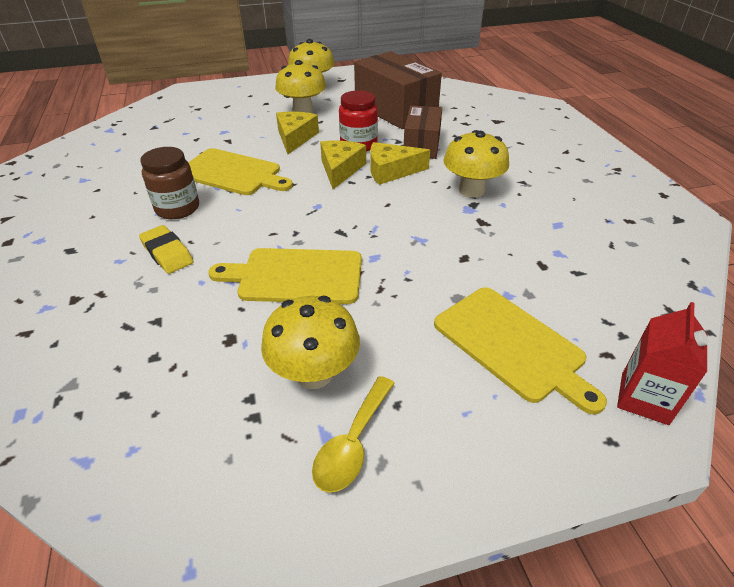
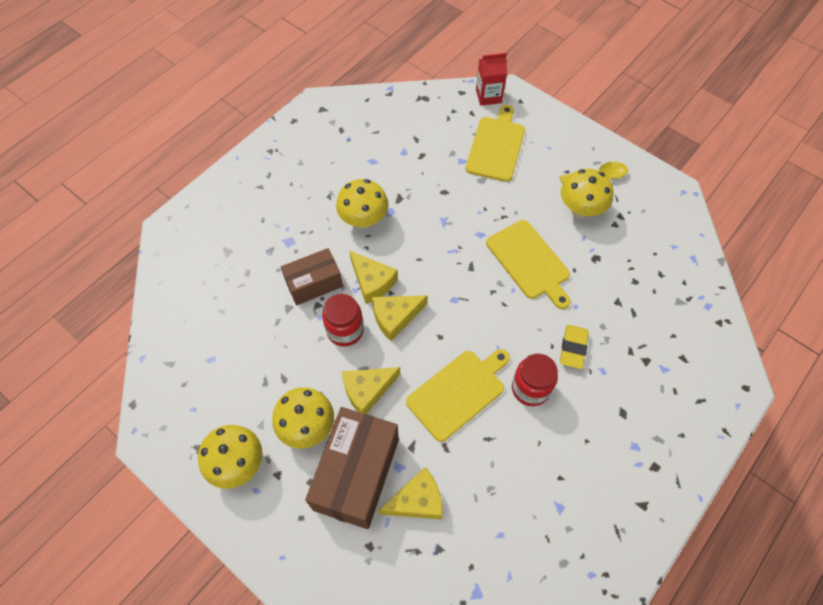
camera: 125 degrees left, 20 degrees up
brown jar [141,147,199,219] -> red jar [512,353,558,406]
yellow cutting board [188,148,293,195] -> yellow cutting board turned 60 degrees clockwise [406,349,510,442]
brown box [354,51,442,129] -> brown box moved to [305,407,399,529]
none -> yellow cheese [378,467,442,520]

